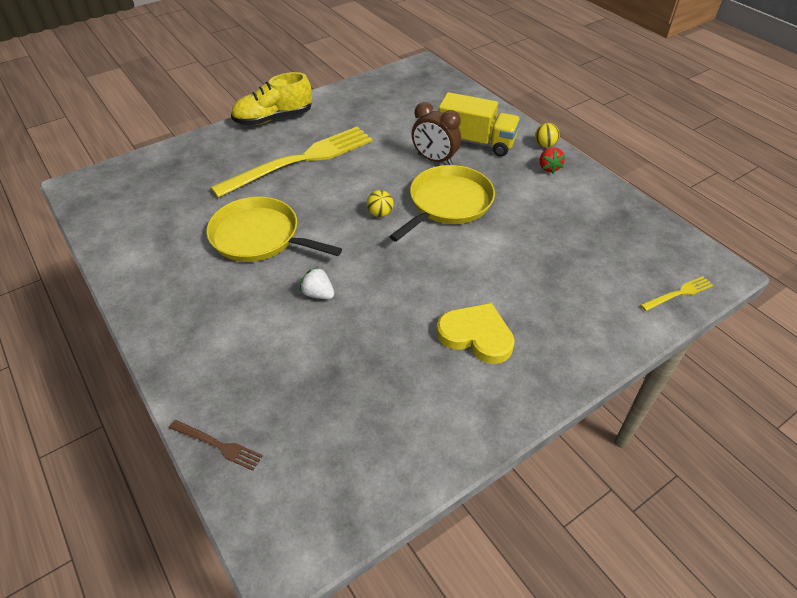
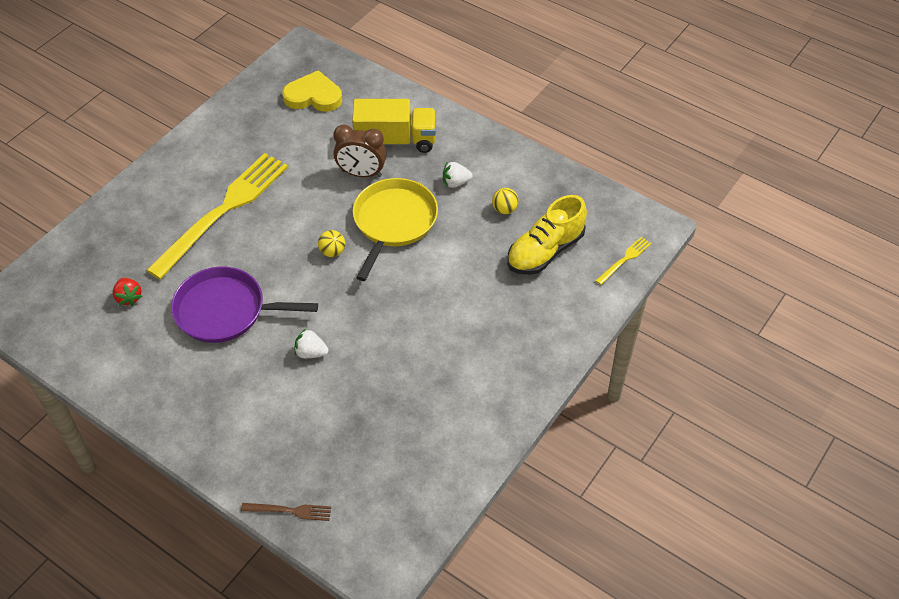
camera: 20 degrees left, 5 degrees up
yellow pan [206,197,342,262] -> purple pan [171,267,318,343]
yellow shoe [231,72,312,125] -> yellow shoe moved to [507,195,587,275]
yellow heart [436,303,515,364] -> yellow heart moved to [282,70,342,112]
yellow ball [535,123,560,148] -> yellow ball moved to [492,188,519,214]
red strawberry [540,147,565,174] -> red strawberry moved to [113,278,142,306]
none -> white strawberry [443,162,473,188]

